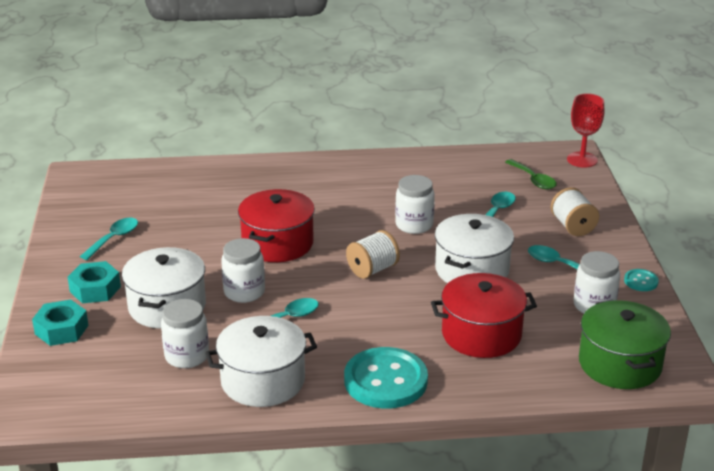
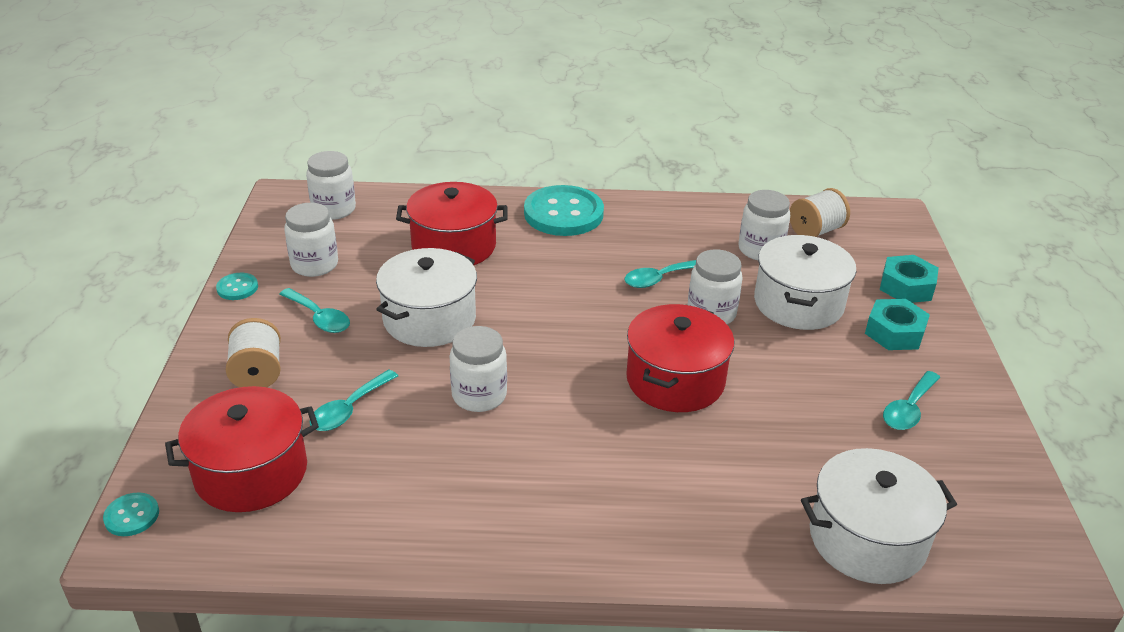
camera: 175 degrees left, 5 degrees up
white pot [205,316,317,407] -> white pot moved to [801,448,957,584]
white spool [346,230,400,279] -> white spool moved to [790,188,850,237]
green spoon [505,159,557,189] -> red pot [165,386,319,512]
red goblet [567,93,604,168] -> turquoise button [103,492,159,536]
green pot [579,300,671,389] -> white jar [306,151,356,220]

